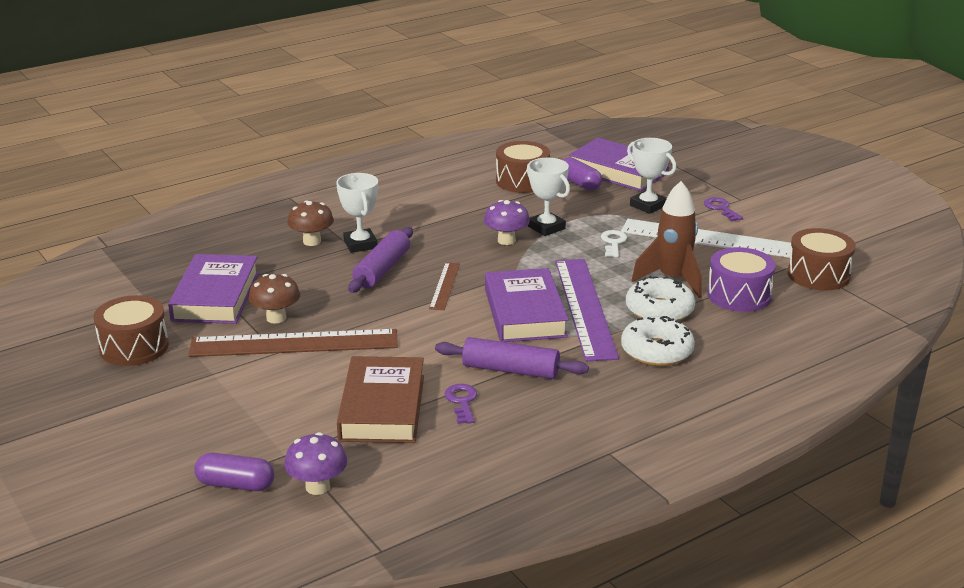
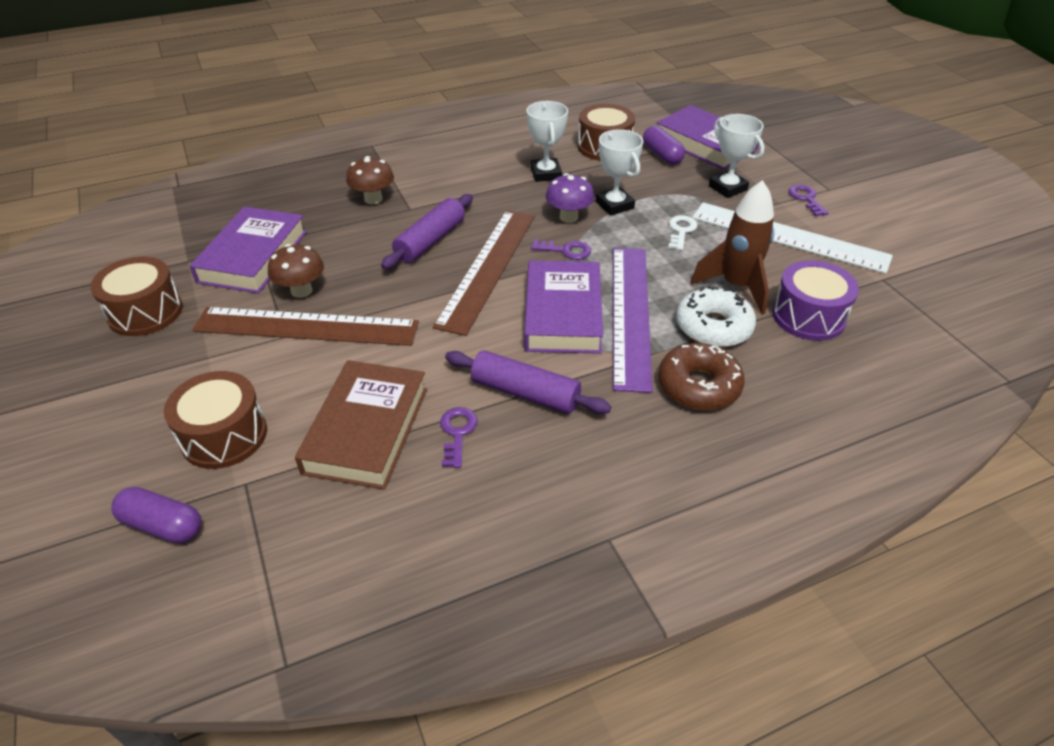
camera: 10 degrees right, 15 degrees up
purple mushroom [284,432,347,495] -> none
white trophy [336,173,378,253] -> white trophy moved to [527,101,568,182]
brown ruler [429,262,460,310] -> brown ruler [433,210,535,336], size x2.02
white donut [621,316,695,366] -> brown donut [658,343,745,410]
brown drum [787,228,856,290] -> brown drum moved to [164,371,267,469]
none -> purple key [531,239,591,260]

